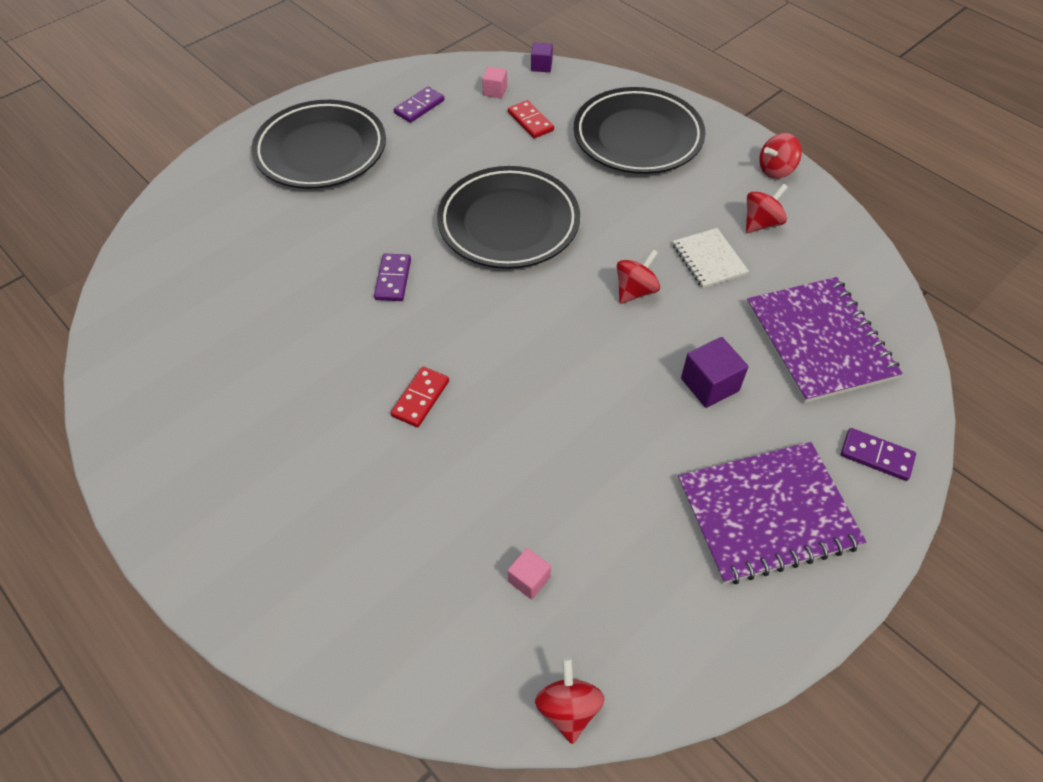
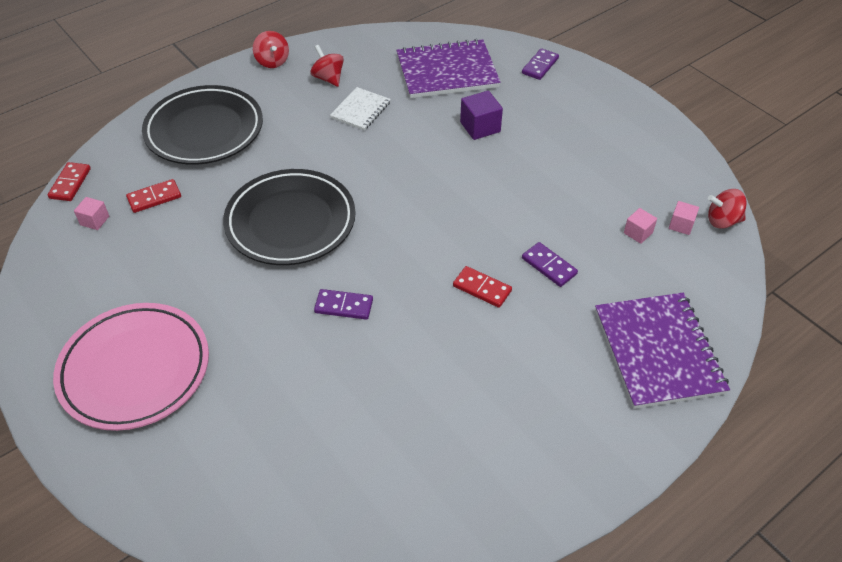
camera: 85 degrees left, 5 degrees down
black plate [252,100,386,189] -> pink plate [53,303,209,431]
purple domino [394,87,444,123] -> purple domino moved to [522,242,578,287]
purple cube [531,43,553,72] -> red domino [48,162,91,201]
red spinning top [617,249,660,304] -> none
white notebook [673,228,749,288] -> white notebook turned 45 degrees counterclockwise [330,87,391,131]
purple notebook [678,442,866,584] -> purple notebook moved to [595,293,730,409]
none -> pink cube [669,201,699,235]

